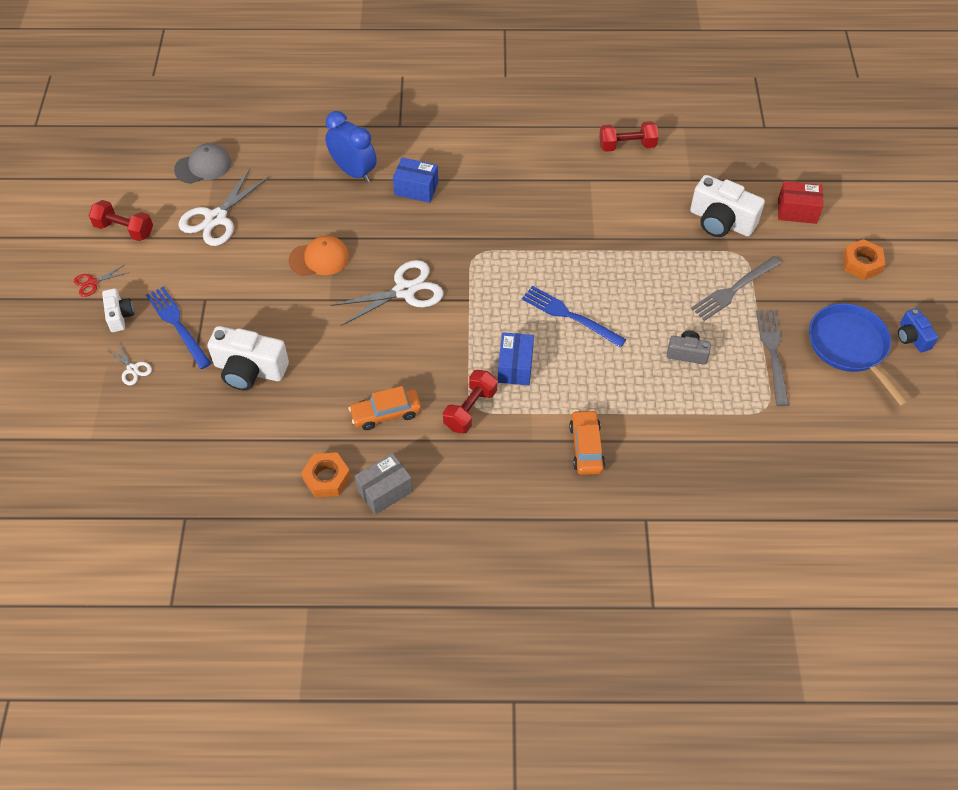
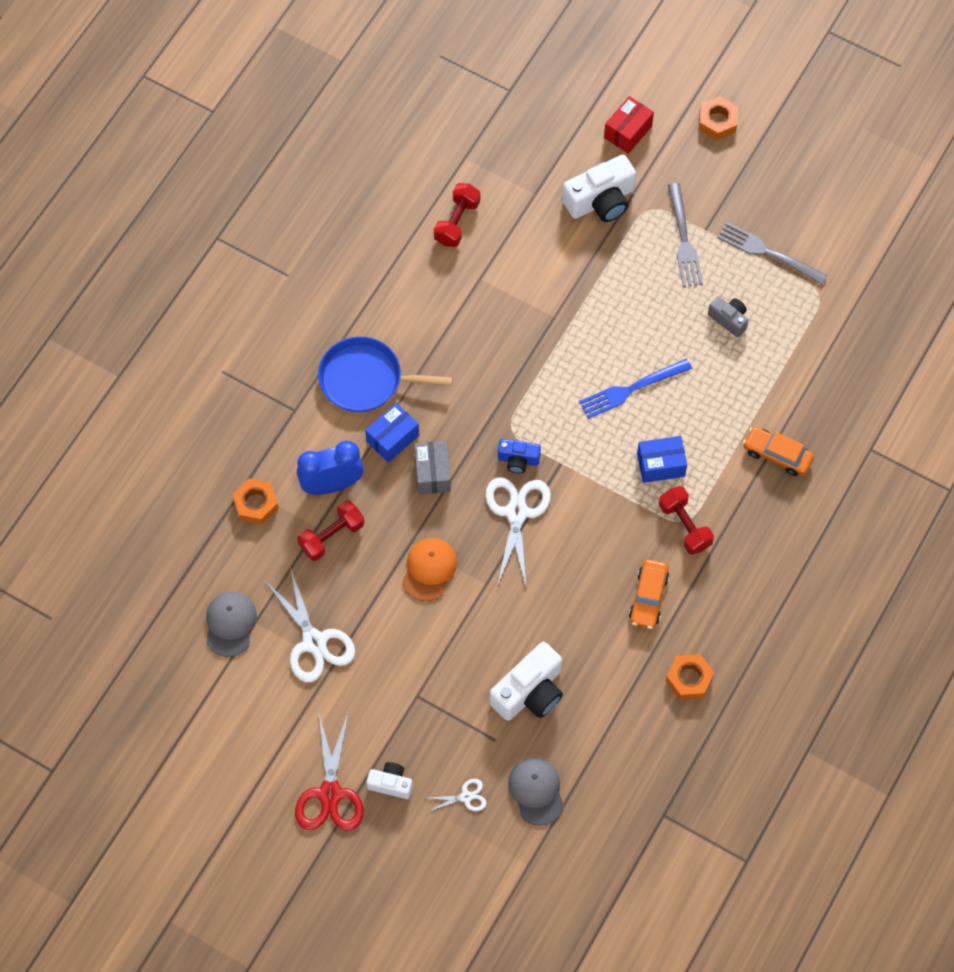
camera: 60 degrees left, 10 degrees up
red scissors [74,265,127,297] -> red scissors [295,714,364,831], size x2.04
red dumbbell [89,200,153,241] -> red dumbbell moved to [297,500,364,561]
blue fork [146,287,211,369] -> none
grey box [355,453,413,515] -> grey box moved to [414,441,451,494]
blue box [498,332,534,385] -> blue box turned 45 degrees counterclockwise [637,436,687,483]
grey camera [667,331,711,365] -> grey camera turned 90 degrees clockwise [708,296,748,337]
blue pan [809,303,909,406] -> blue pan moved to [318,336,453,412]
blue camera [898,308,938,353] -> blue camera moved to [498,439,541,473]
none -> orange nut [233,478,279,525]
none -> grey cap [508,757,564,826]

